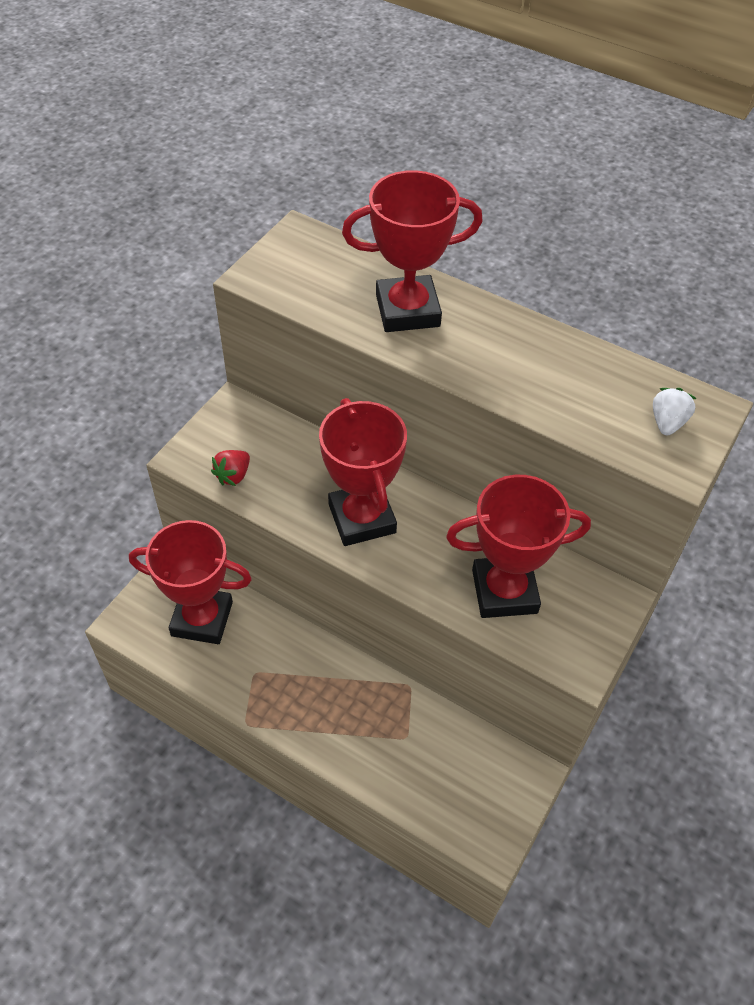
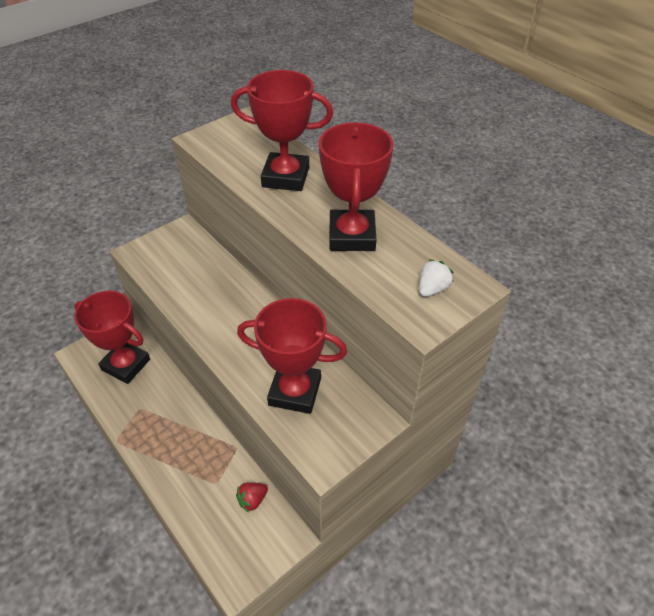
camera: 20 degrees right, 5 degrees down
red strawberry [211,450,250,486] -> red strawberry moved to [236,482,268,513]
red trophy [319,398,407,546] -> red trophy moved to [319,122,394,251]

